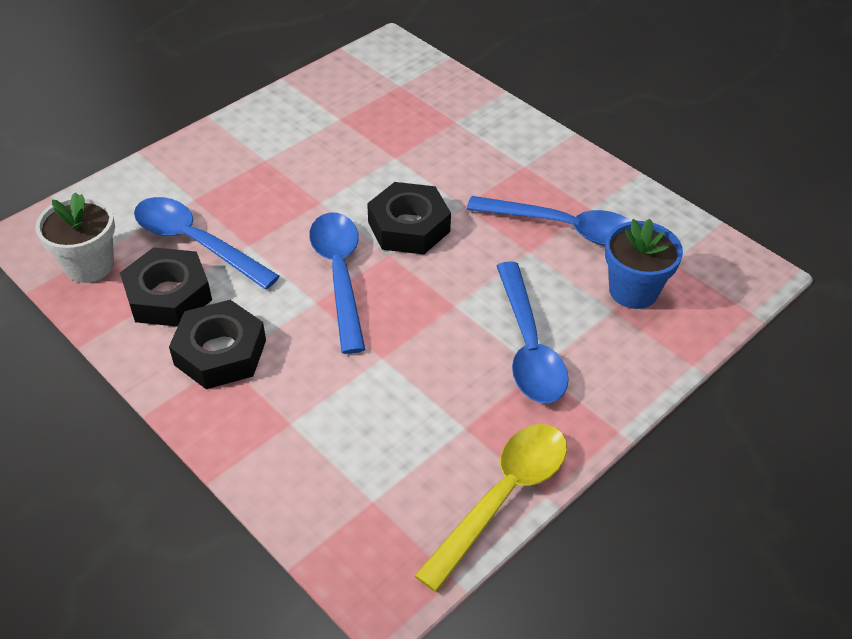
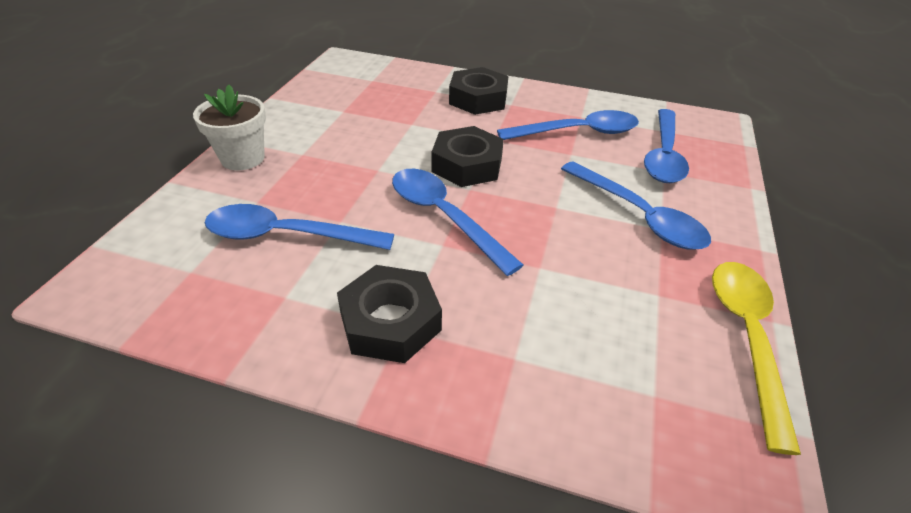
camera: 30 degrees left, 5 degrees down
white flower pot [35,192,115,283] -> white flower pot moved to [193,85,266,170]
black nut [120,247,212,327] -> black nut moved to [449,67,509,115]
blue flower pot [605,219,683,309] -> blue spoon [644,109,689,183]

